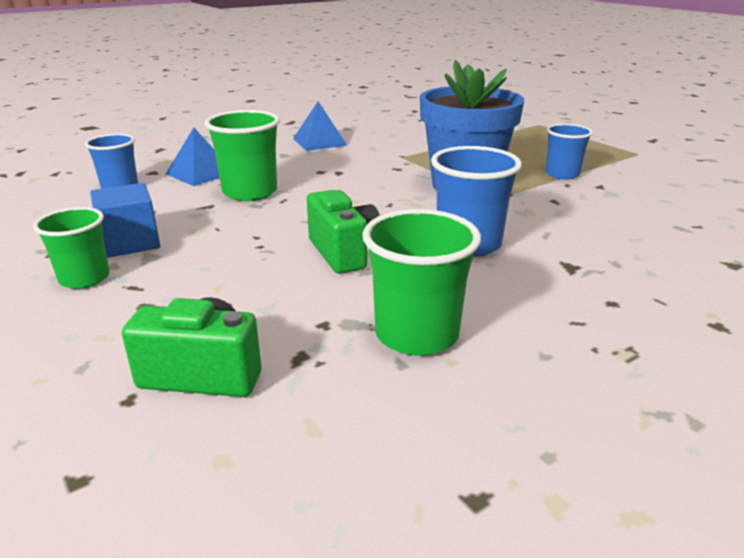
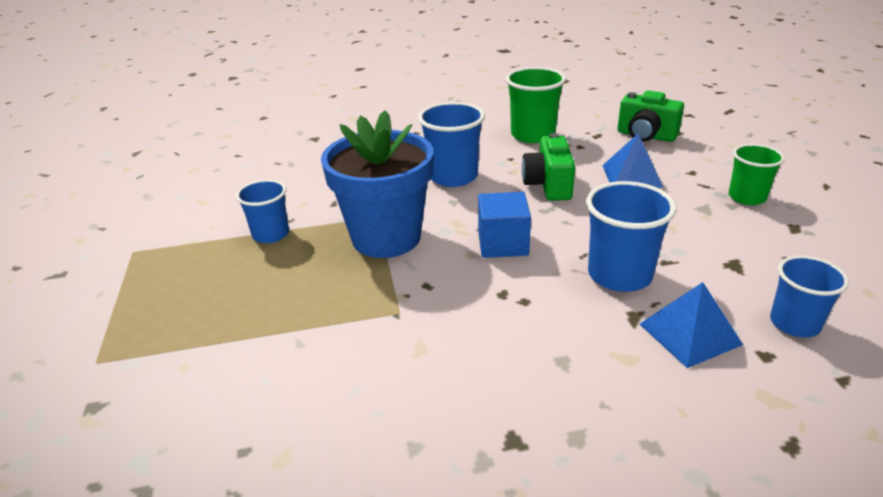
camera: 155 degrees left, 5 degrees up
blue cube [90,183,160,258] -> blue cube moved to [478,192,531,258]
green cup [205,110,280,201] -> blue cup [586,181,676,292]
blue pyramid [293,101,348,151] -> blue pyramid moved to [602,134,663,188]

